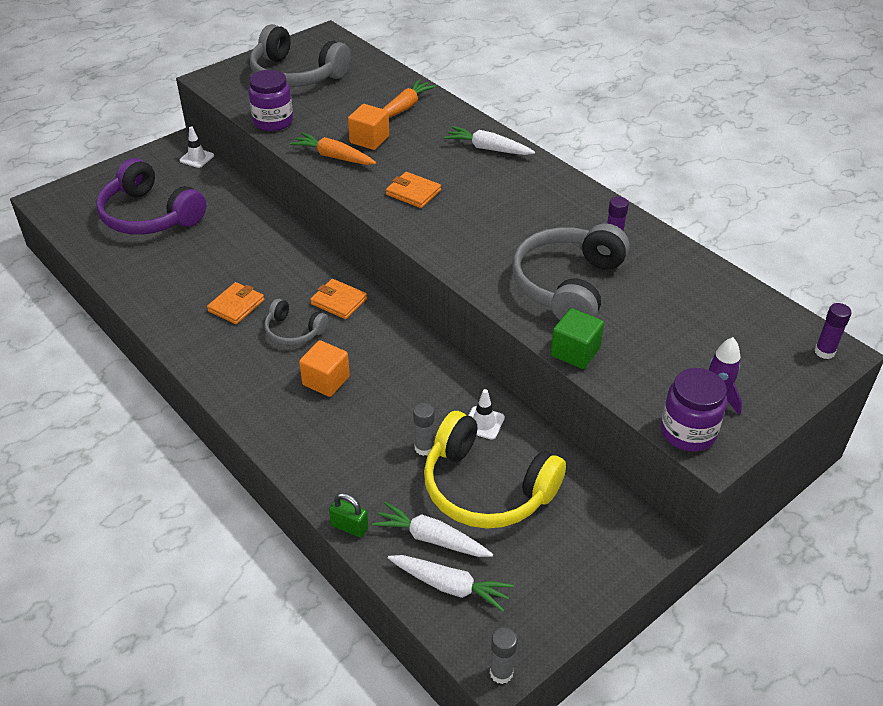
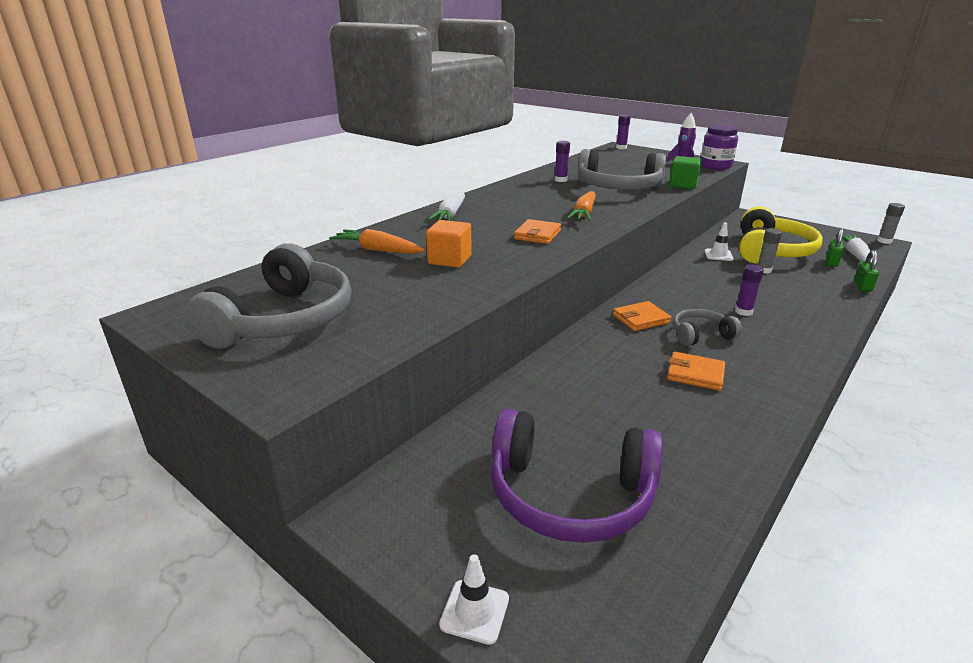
camera: 100 degrees left, 15 degrees down
purple headphones [96,158,206,235] -> purple headphones turned 75 degrees clockwise [491,409,663,543]
white traffic cone [180,127,214,168] -> white traffic cone moved to [439,554,509,645]
purple jar [248,70,293,131] -> none
grey headphones [264,299,328,345] -> grey headphones turned 120 degrees counterclockwise [673,309,742,346]
orange carrot [289,132,376,165] -> orange carrot moved to [567,191,596,221]
orange cube [299,340,350,397] -> purple glue stick [735,264,764,316]
orange wallet [310,279,367,319] -> orange wallet turned 45 degrees clockwise [613,301,671,331]
white carrot [372,502,493,557] -> green padlock [826,229,844,267]

